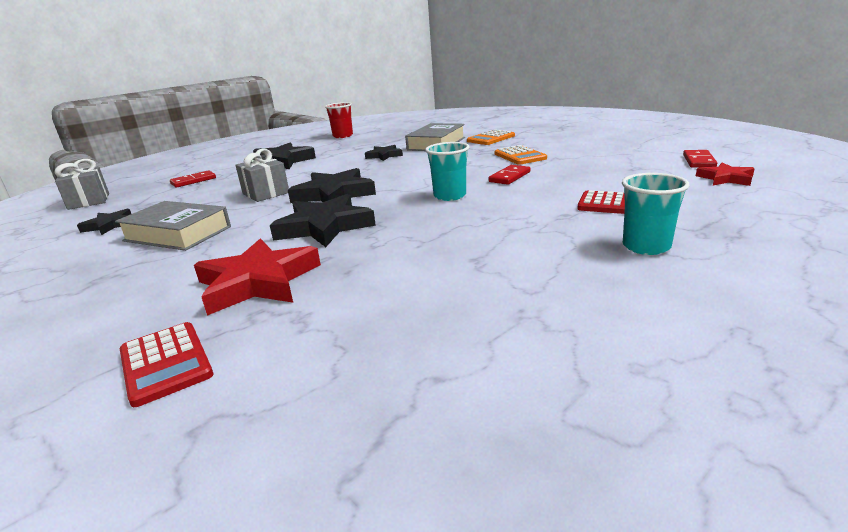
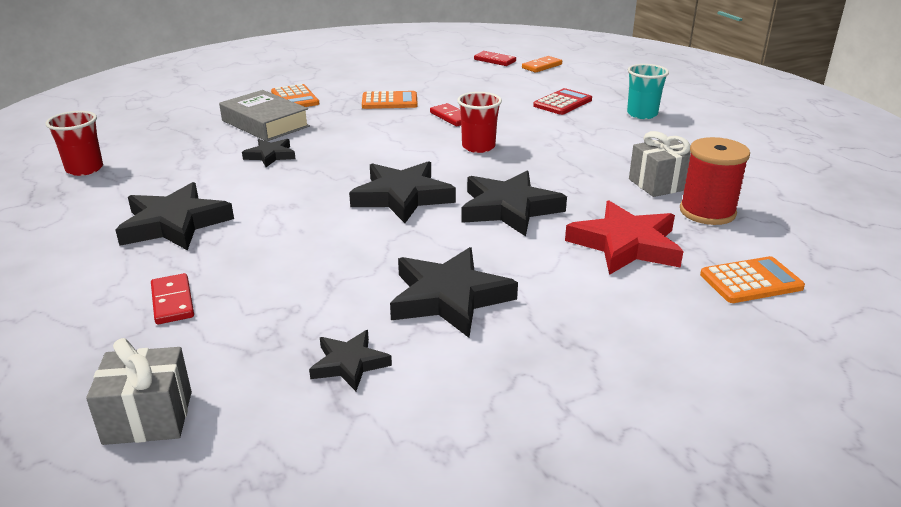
camera: 75 degrees left, 5 degrees up
grey book [115,201,231,251] -> black star [390,247,518,338]
red calculator [120,322,213,407] -> orange calculator [700,256,805,303]
grey gift [235,148,289,202] -> grey gift moved to [629,131,691,197]
turquoise cup [425,142,470,201] -> red cup [457,92,502,153]
red star [696,163,755,186] -> orange domino [522,56,562,73]
none -> red spool [680,137,750,225]

